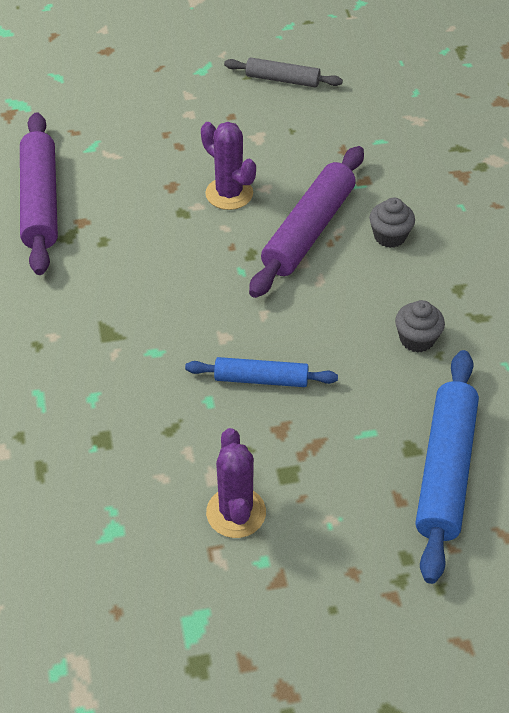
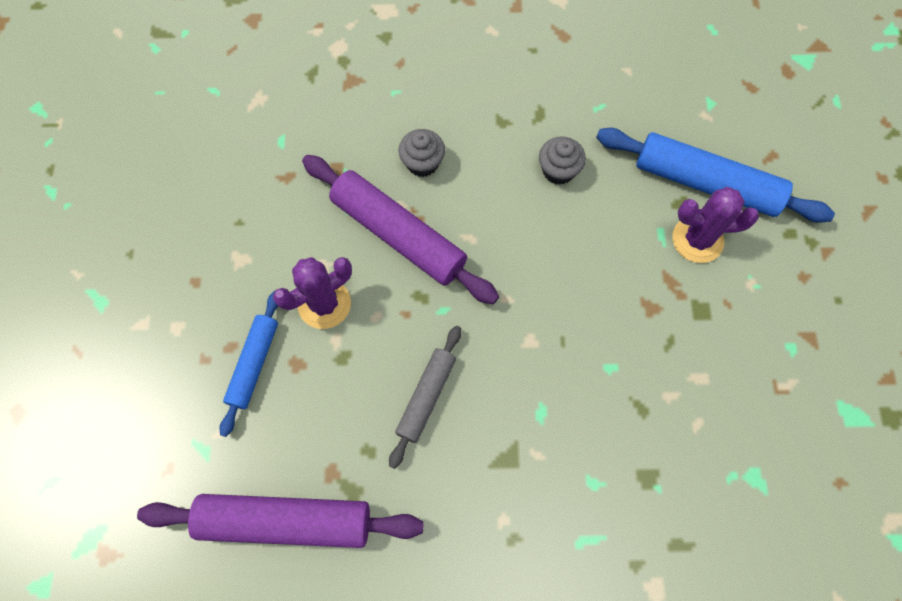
camera: 80 degrees left, 20 degrees up
blue rolling pin [185,357,338,387] -> blue rolling pin moved to [219,290,278,437]
purple cactus [206,428,266,538] -> purple cactus moved to [672,187,759,263]
grey rolling pin [224,57,343,88] -> grey rolling pin moved to [389,326,461,469]

